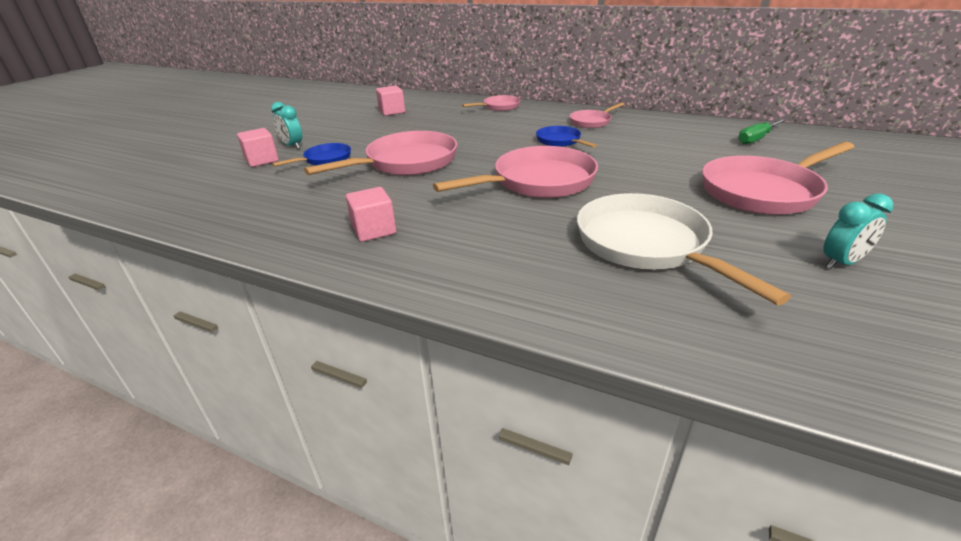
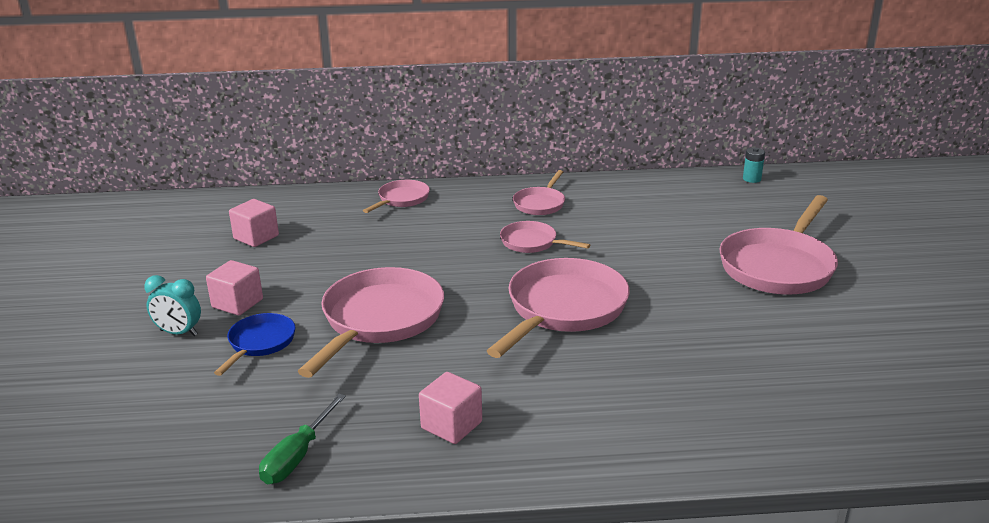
camera: 30 degrees left, 5 degrees down
pink cube [237,128,279,167] -> pink cube moved to [206,260,263,316]
blue pan [536,126,597,148] -> pink pan [500,221,590,253]
white pan [577,193,791,305] -> none
green screwdriver [738,119,787,144] -> green screwdriver moved to [259,394,346,484]
turquoise clock [823,193,893,269] -> none
none -> turquoise battery [743,148,765,183]

